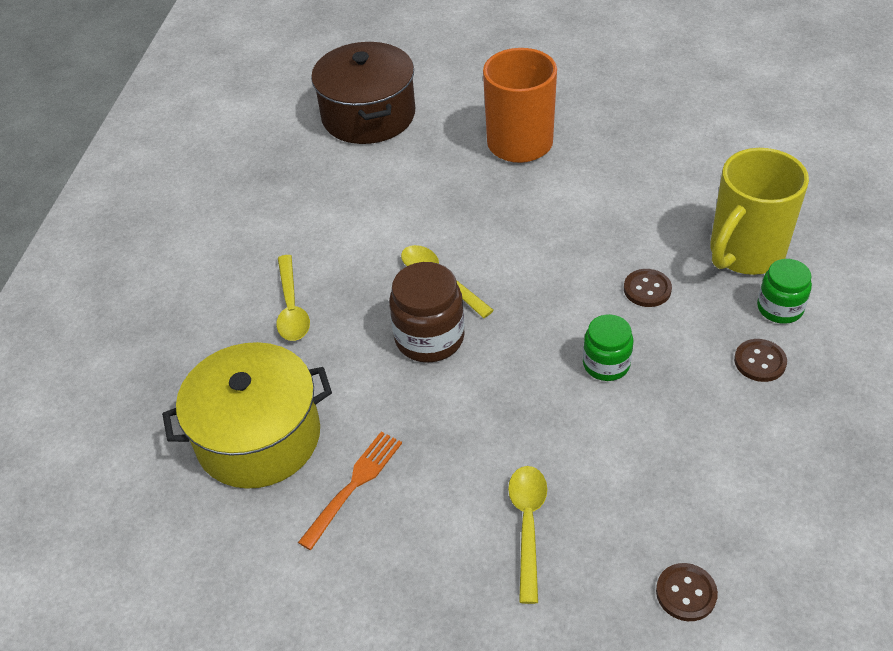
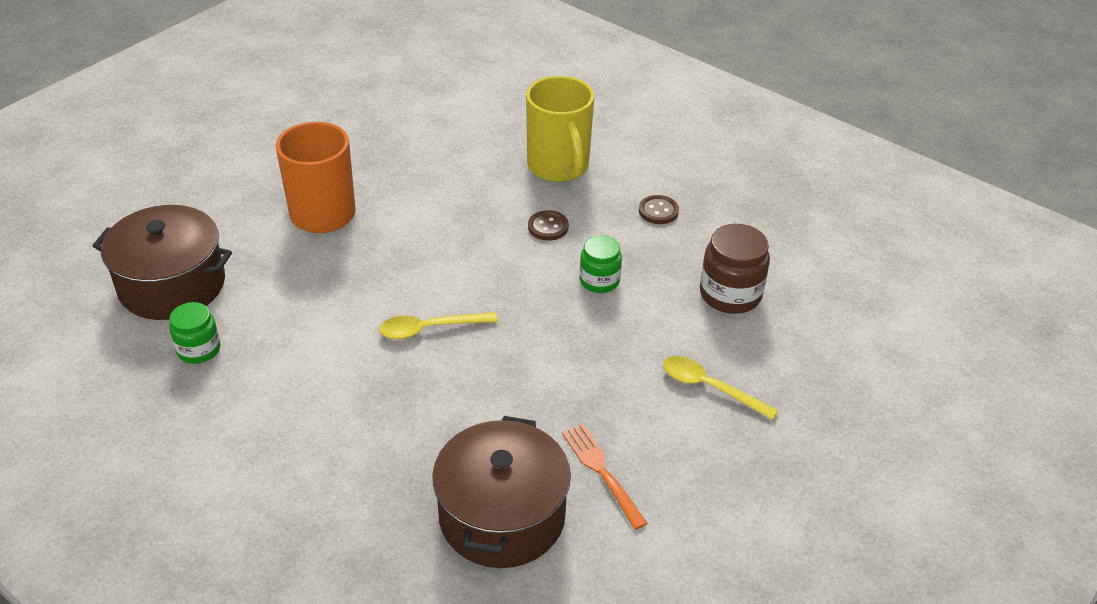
camera: 65 degrees left, 5 degrees down
yellow pot [162,342,332,489] -> brown pot [432,416,571,568]
yellow spoon [276,255,310,341] -> none
brown jar [389,262,465,363] -> brown jar moved to [700,224,770,314]
brown button [656,563,718,621] -> none
green jar [757,259,812,324] -> green jar moved to [169,302,220,364]

